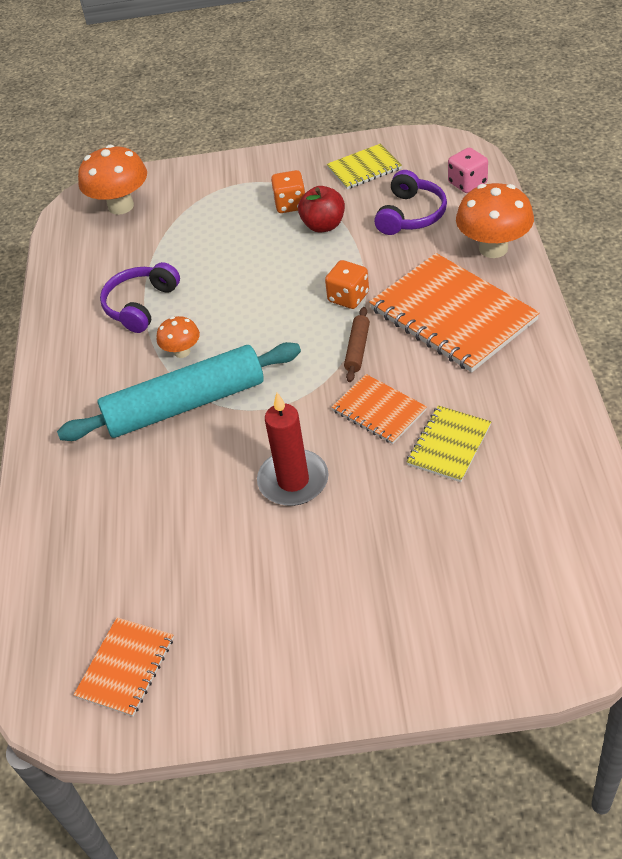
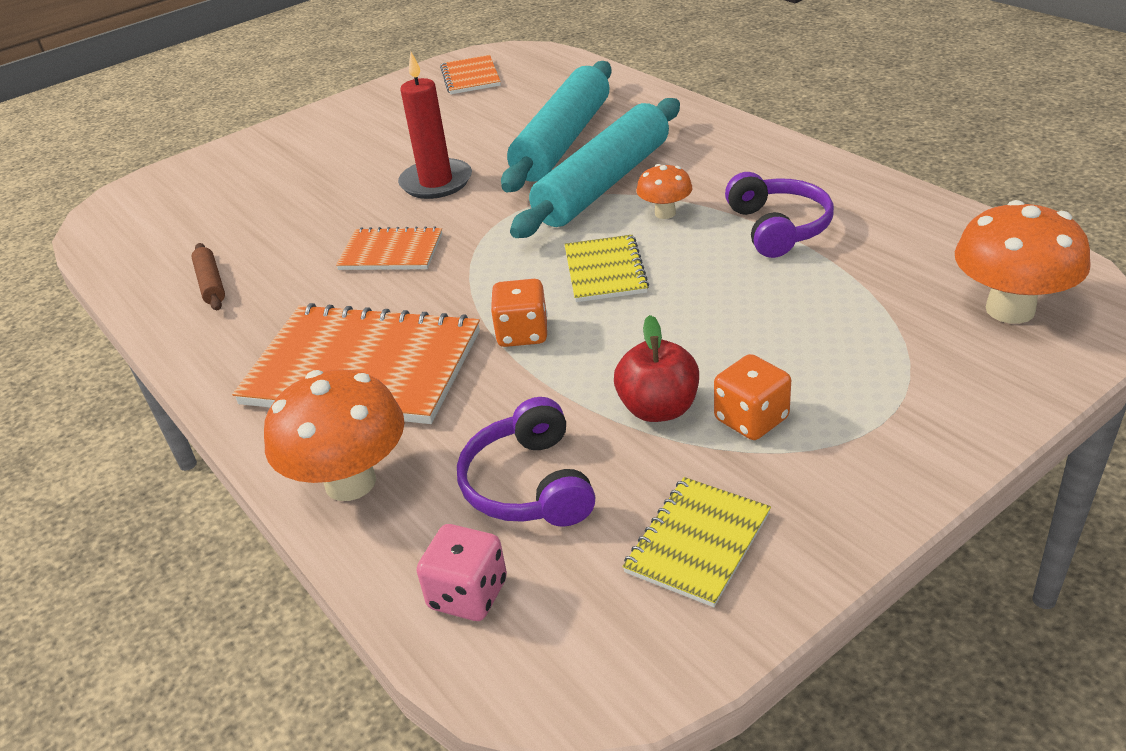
camera: 145 degrees right, 10 degrees down
brown rolling pin [344,307,370,382] -> brown rolling pin moved to [192,243,225,310]
yellow notebook [407,405,491,482] -> yellow notebook moved to [564,235,649,302]
none -> turquoise rolling pin [501,61,612,192]

